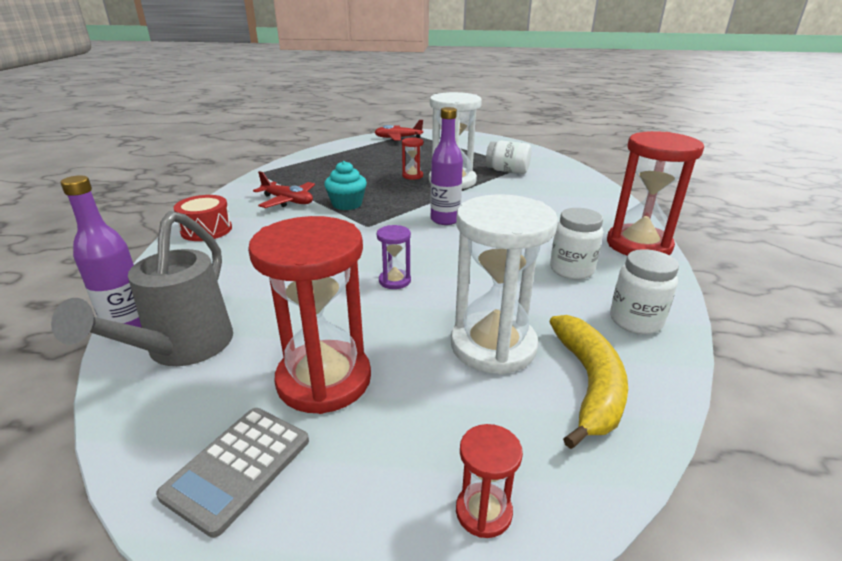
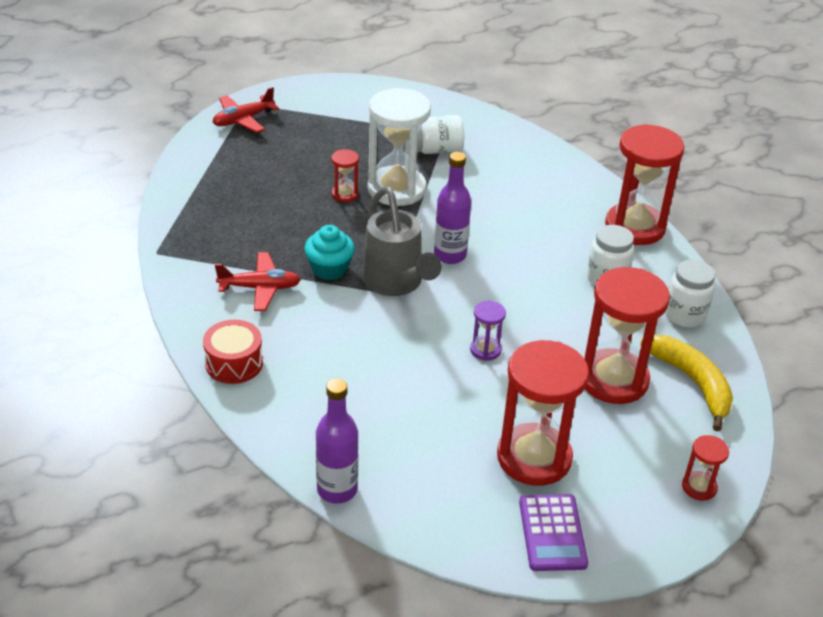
camera: 35 degrees left, 10 degrees up
grey watering can [51,211,233,366] -> grey watering can moved to [362,186,442,296]
grey calculator [156,408,309,538] -> purple calculator [519,494,588,571]
white hourglass [451,194,558,374] -> red hourglass [584,267,670,404]

